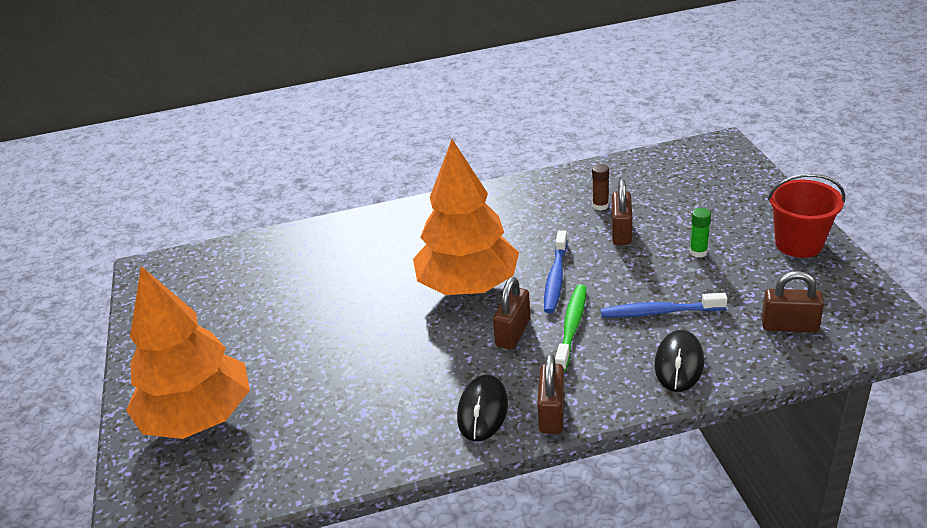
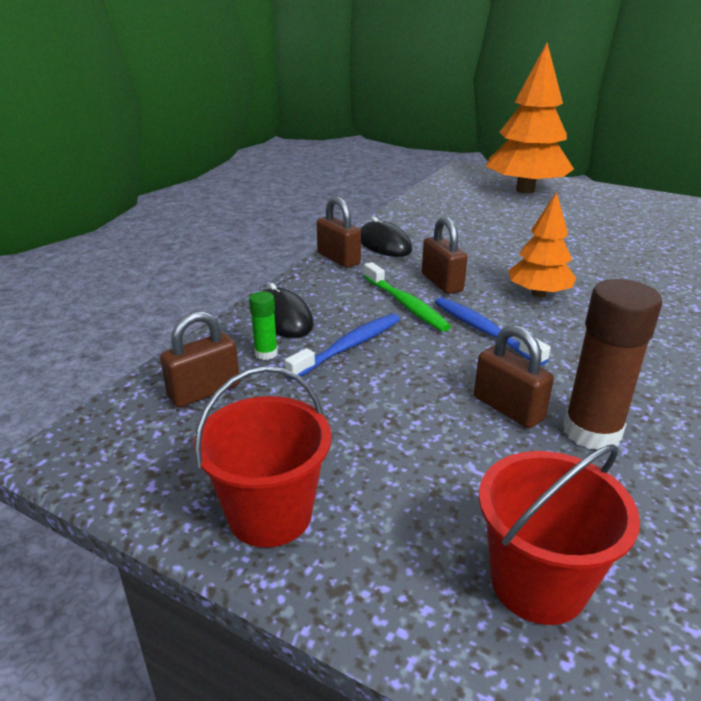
camera: 130 degrees right, 5 degrees down
orange tree [413,139,519,295] -> orange tree [508,192,576,297], size x0.55
brown glue stick [592,164,609,210] -> brown glue stick [563,279,662,450], size x2.05
green glue stick [690,208,711,257] -> green glue stick moved to [249,291,278,360]
none -> red bucket [479,444,640,625]

